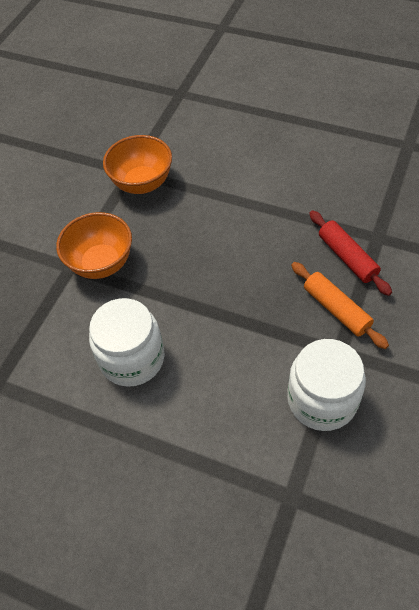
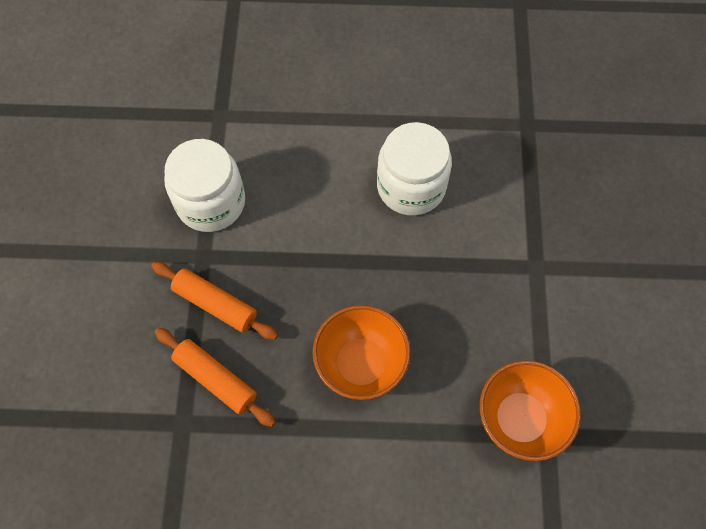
camera: 155 degrees right, 10 degrees up
orange bowl [56,212,132,279] -> orange bowl moved to [312,305,411,400]
red rolling pin [309,211,392,296] -> orange rolling pin [155,328,275,427]

